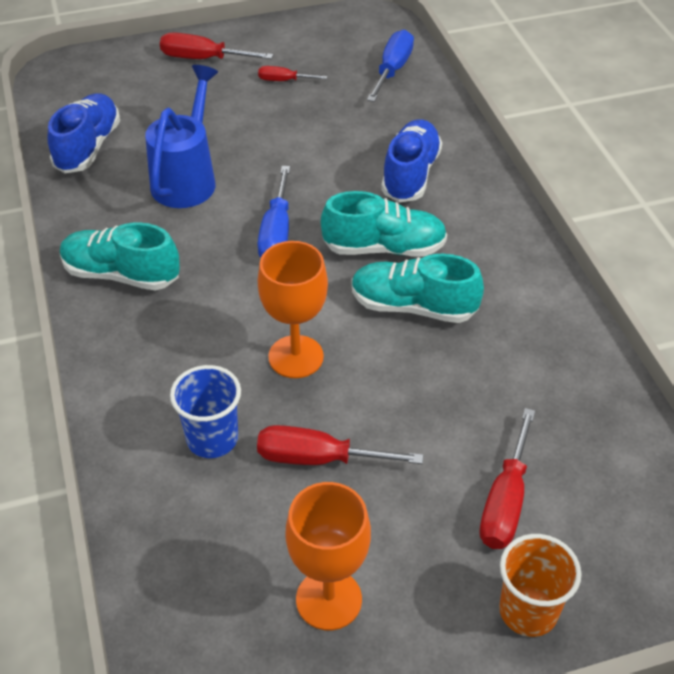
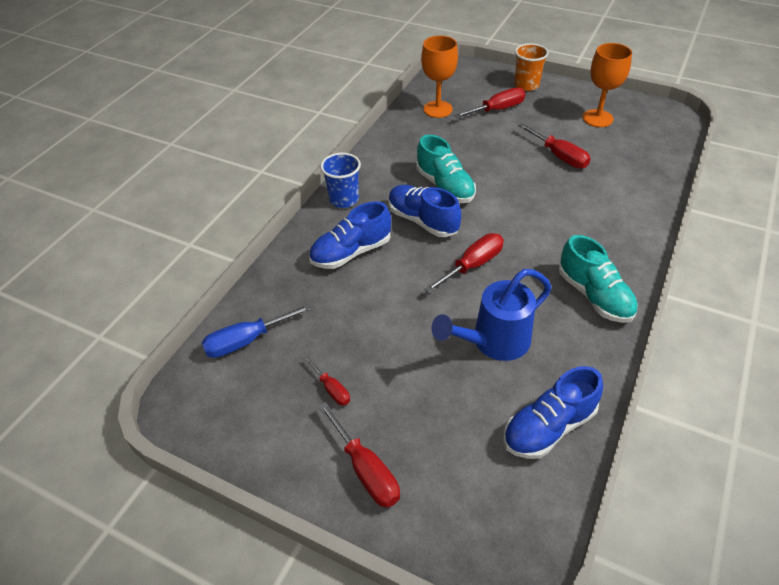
camera: 135 degrees left, 0 degrees up
blue cup [170,365,241,458] -> blue cup moved to [320,153,361,208]
blue screwdriver [258,166,290,257] -> red screwdriver [424,233,504,293]
orange goblet [258,241,328,378] -> orange goblet moved to [421,36,458,118]
turquoise shoe [321,191,447,257] -> blue shoe [388,185,461,237]

